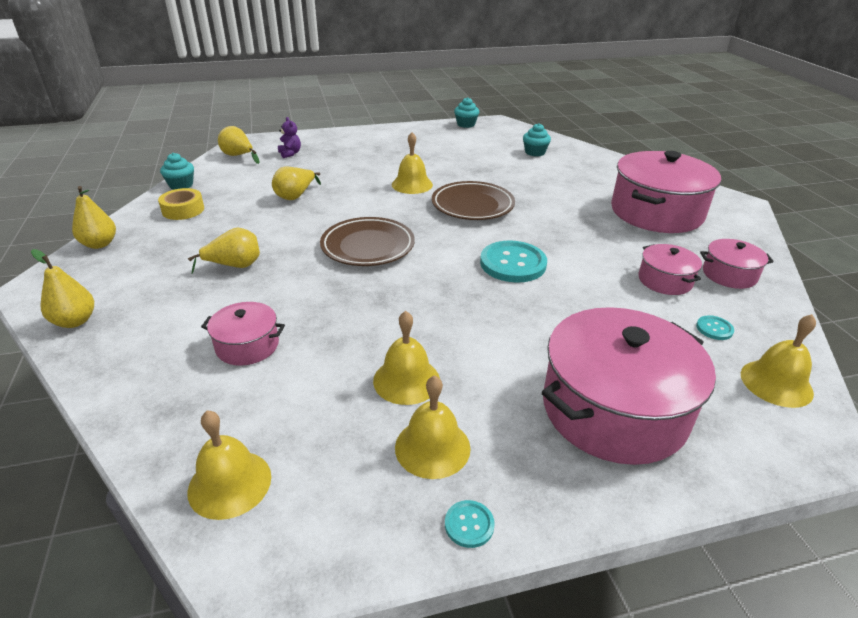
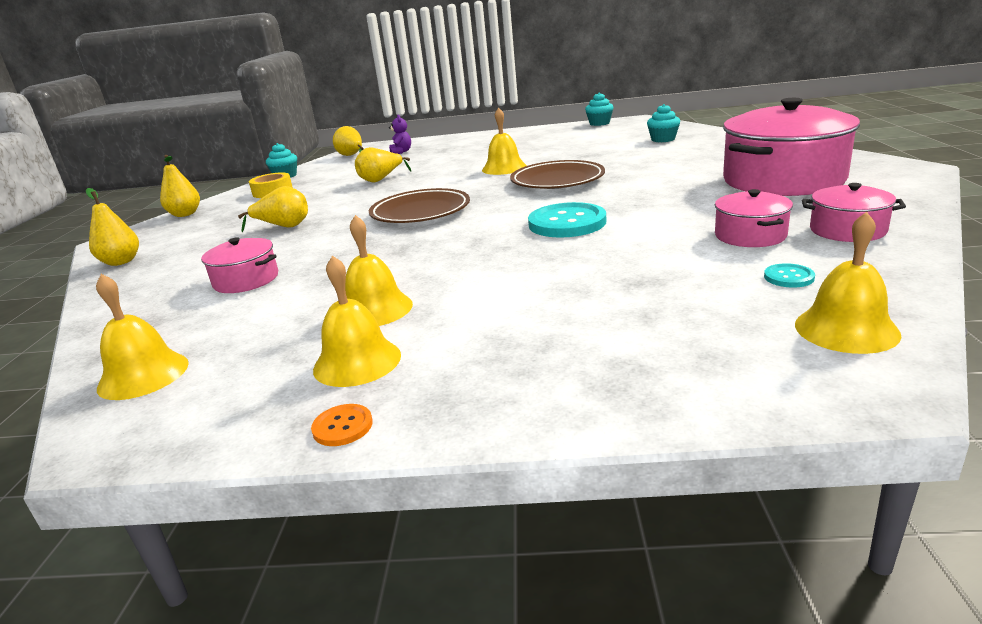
camera: 20 degrees right, 10 degrees down
turquoise button [445,500,495,548] -> orange button [311,404,373,446]
pink pot [542,307,716,465] -> none

